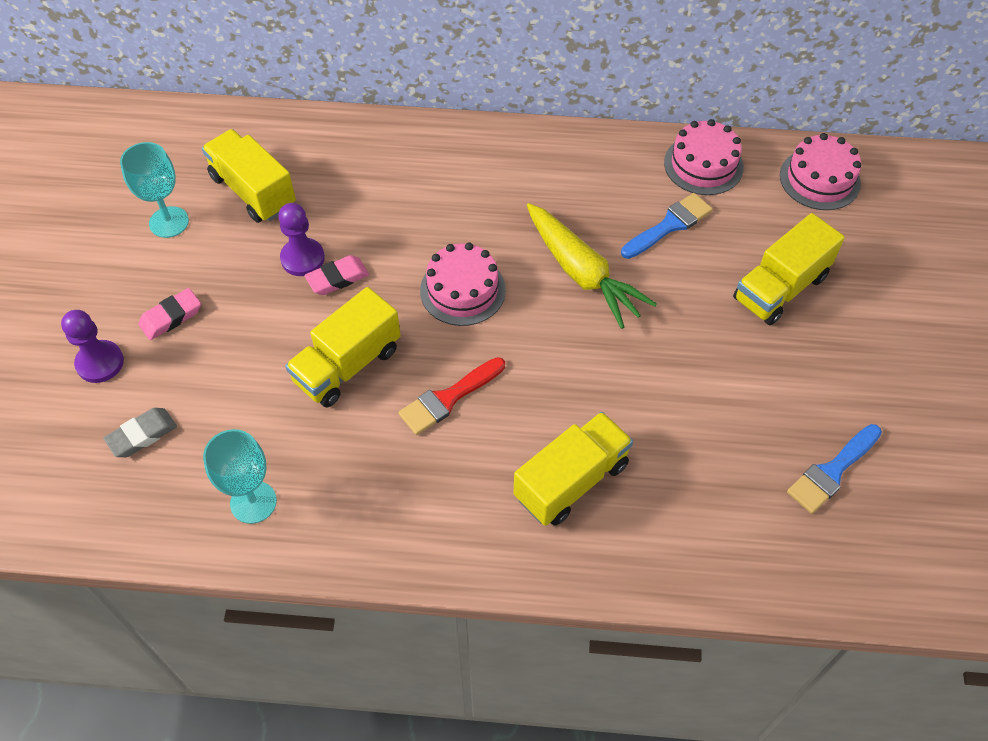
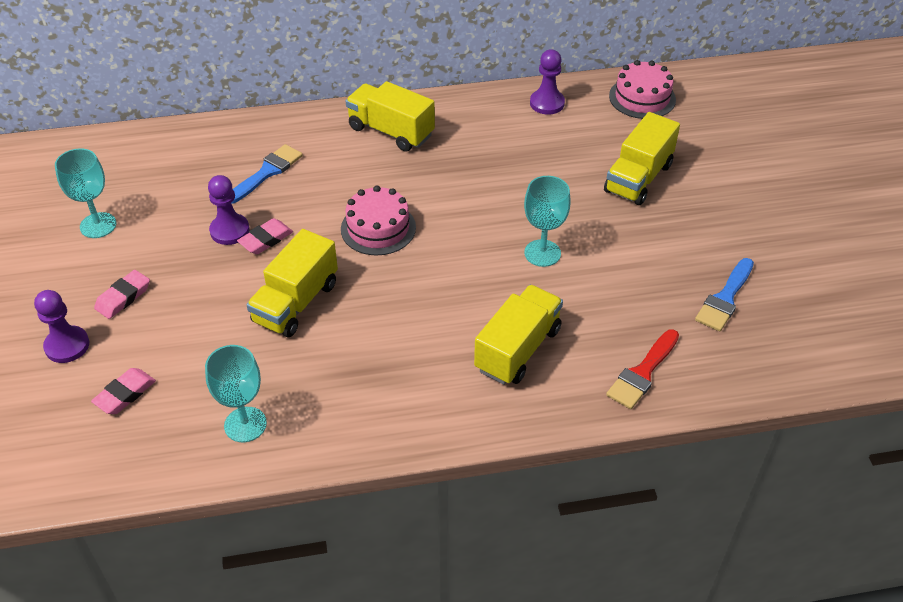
camera: 15 degrees left, 10 degrees down
grey eraser [103,408,177,457] -> pink eraser [91,368,156,414]
yellow truck [202,129,296,223] -> yellow truck moved to [346,81,435,152]
red brush [398,357,505,435] -> red brush moved to [606,329,679,409]
yellow carrot [527,203,657,329] -> none
blue brush [621,193,713,259] -> blue brush moved to [231,144,303,203]
pink cake [664,119,744,195] -> purple pawn [530,49,565,115]
none -> turquoise goblet [524,176,571,267]

